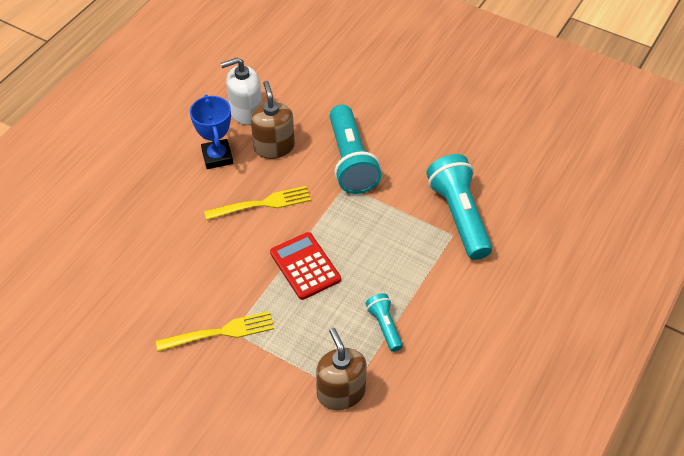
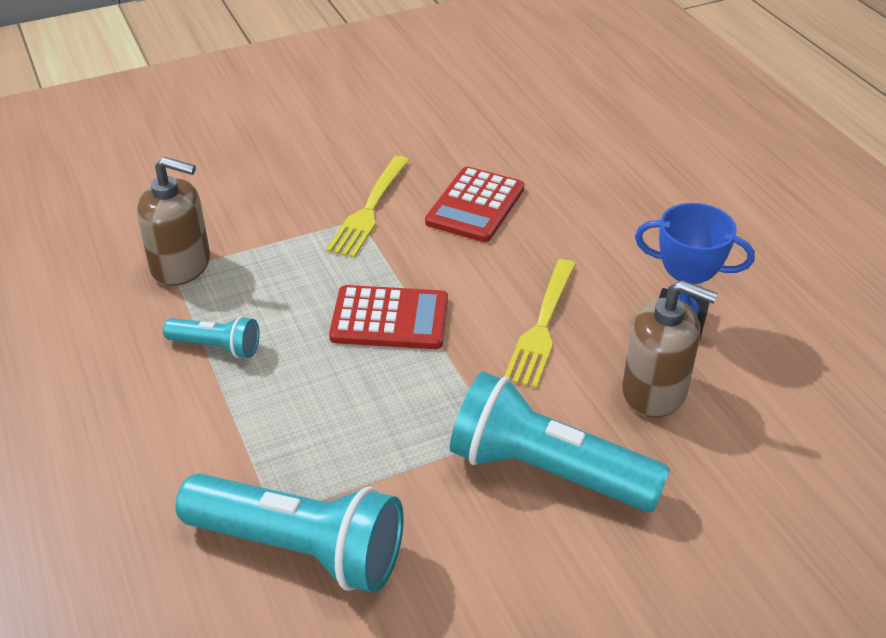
camera: 125 degrees right, 10 degrees down
white soap dispenser [220,57,262,125] -> none
none -> red calculator [425,166,524,242]

